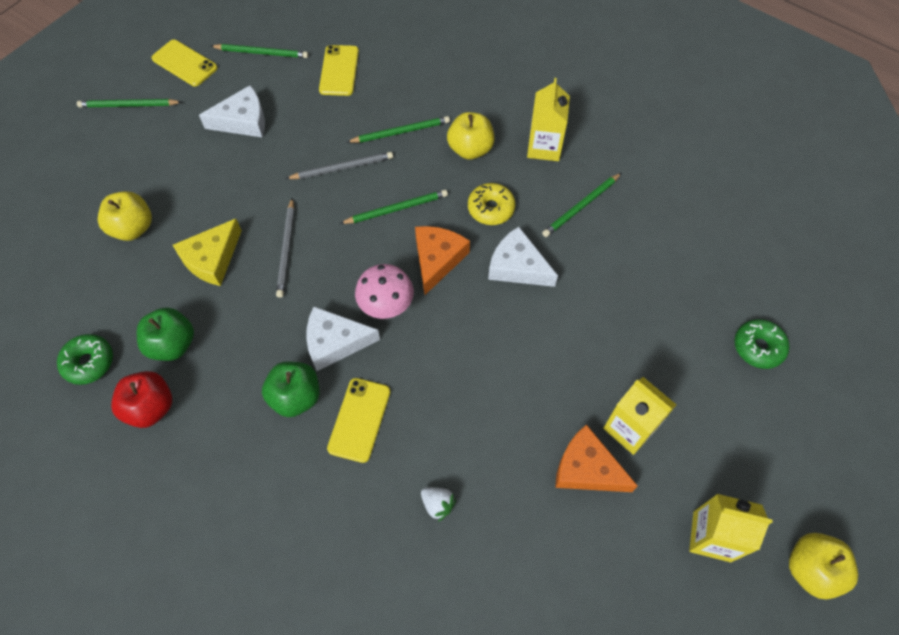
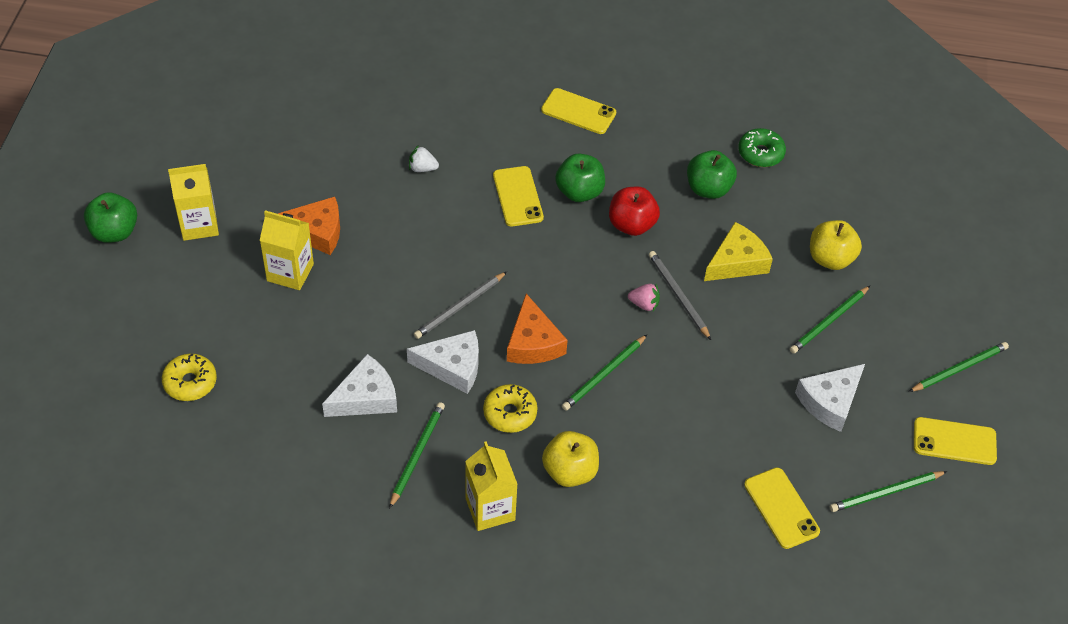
camera: 150 degrees right, 10 degrees down
red apple [111,371,172,428] -> red apple moved to [609,186,660,236]
yellow cheese [173,219,242,286] -> yellow cheese turned 45 degrees clockwise [704,222,773,281]
grey pencil [285,152,393,179] -> grey pencil moved to [414,272,507,339]
white cheese [306,307,380,371] -> white cheese moved to [322,354,397,417]
green pencil [347,116,450,143] -> green pencil moved to [790,286,870,354]
pink mushroom [355,264,414,319] -> none
green donut [734,319,789,369] -> yellow donut [162,353,217,401]
yellow apple [789,533,858,599] -> green apple [84,192,137,243]
none -> yellow phone [541,88,616,134]
none -> pink strawberry [628,284,660,311]

